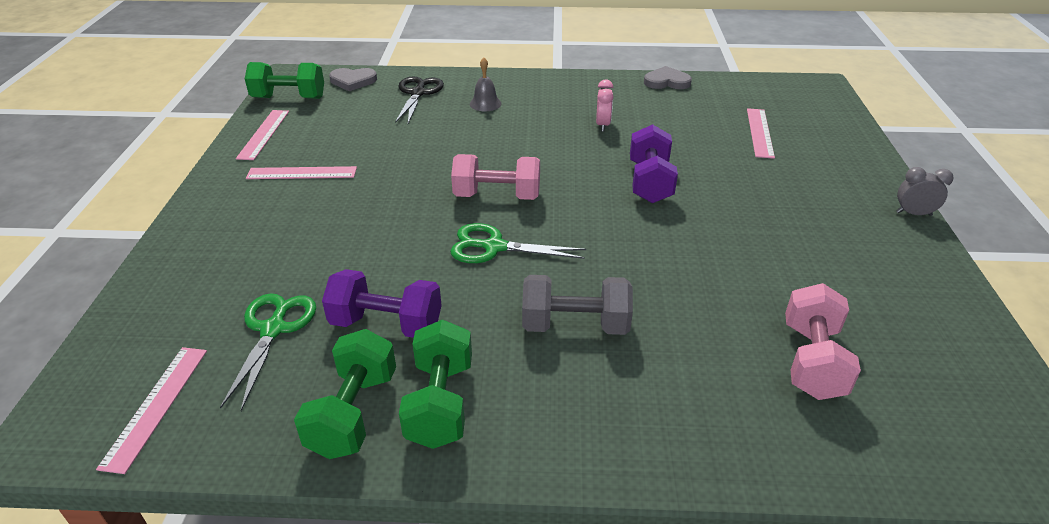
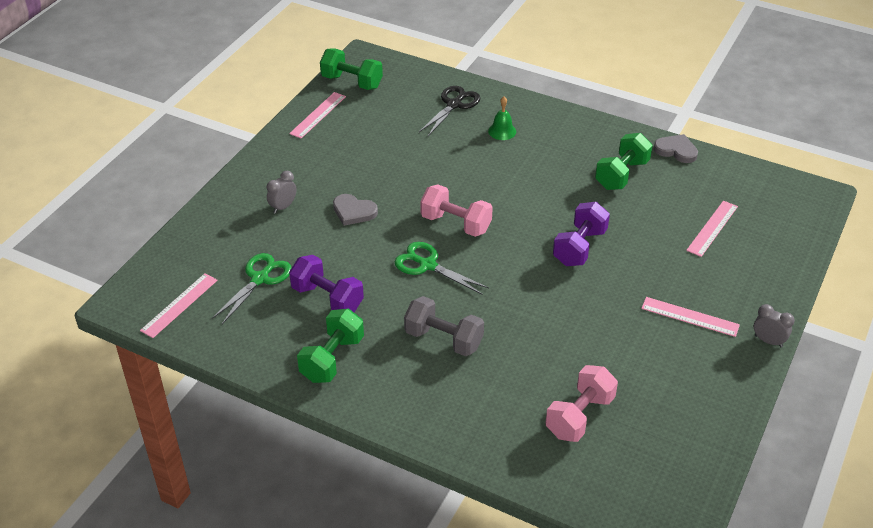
camera: 25 degrees right, 5 degrees up
pink ruler [246,166,357,179] -> pink ruler moved to [641,297,740,337]
green dumbbell [294,329,396,459] -> green dumbbell moved to [595,133,653,190]
grey heart [329,68,377,91] -> grey heart moved to [333,194,378,226]
grey bell [470,57,501,111] -> green bell [488,96,516,140]
pink clock [596,79,614,132] -> none
none -> grey clock [267,171,297,214]

